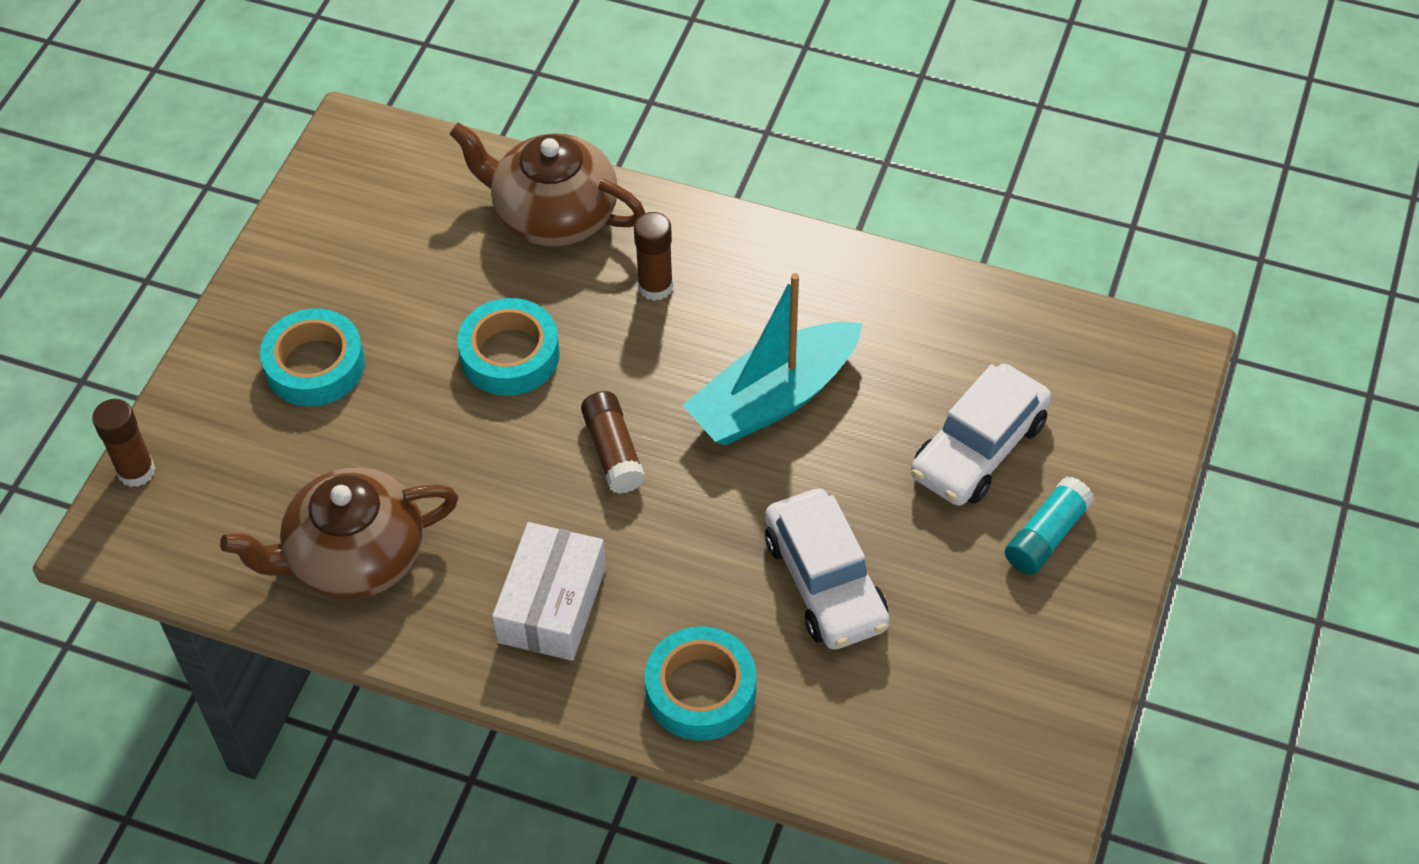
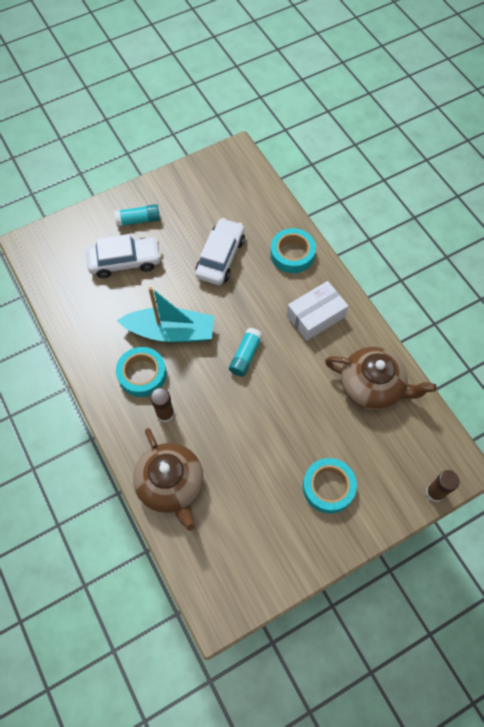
camera: 140 degrees left, 10 degrees up
turquoise tape [457,298,560,396] -> turquoise tape moved to [116,347,167,397]
brown glue stick [581,391,646,494] -> turquoise glue stick [229,328,263,377]

